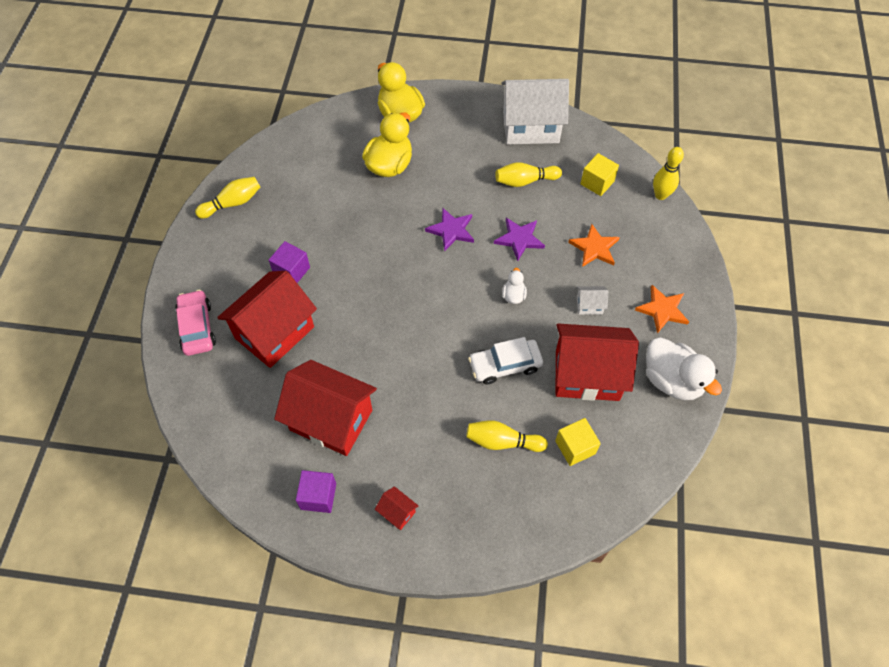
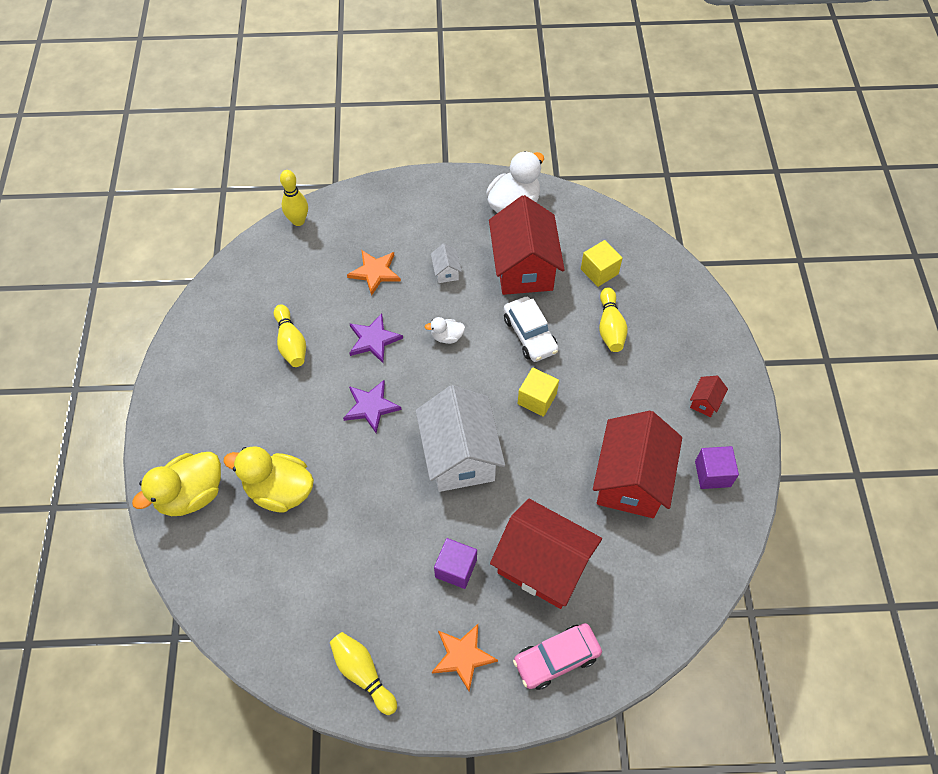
camera: 100 degrees left, 0 degrees up
white house [501,79,569,144] -> white house moved to [416,385,505,492]
yellow cube [580,153,619,196] -> yellow cube moved to [517,368,559,417]
orange star [635,285,689,334] -> orange star moved to [432,624,498,691]

